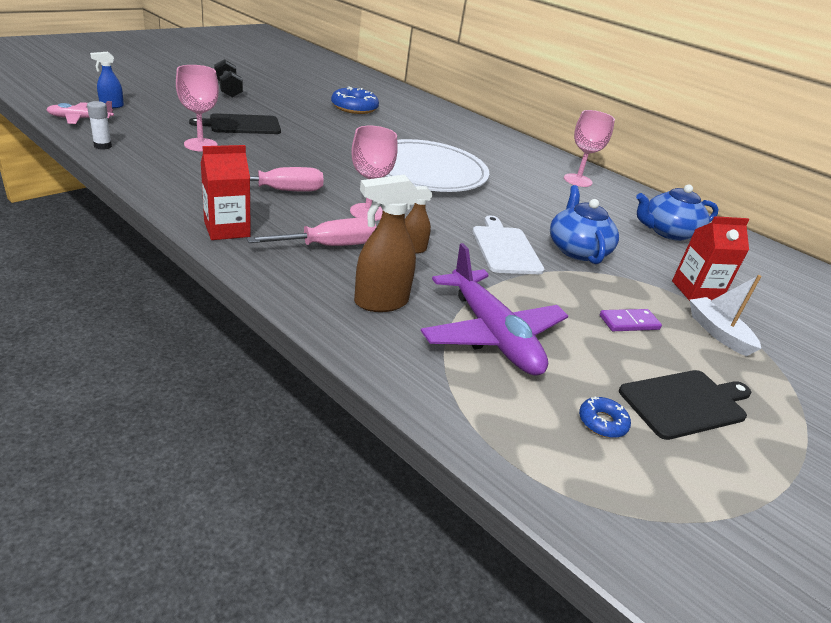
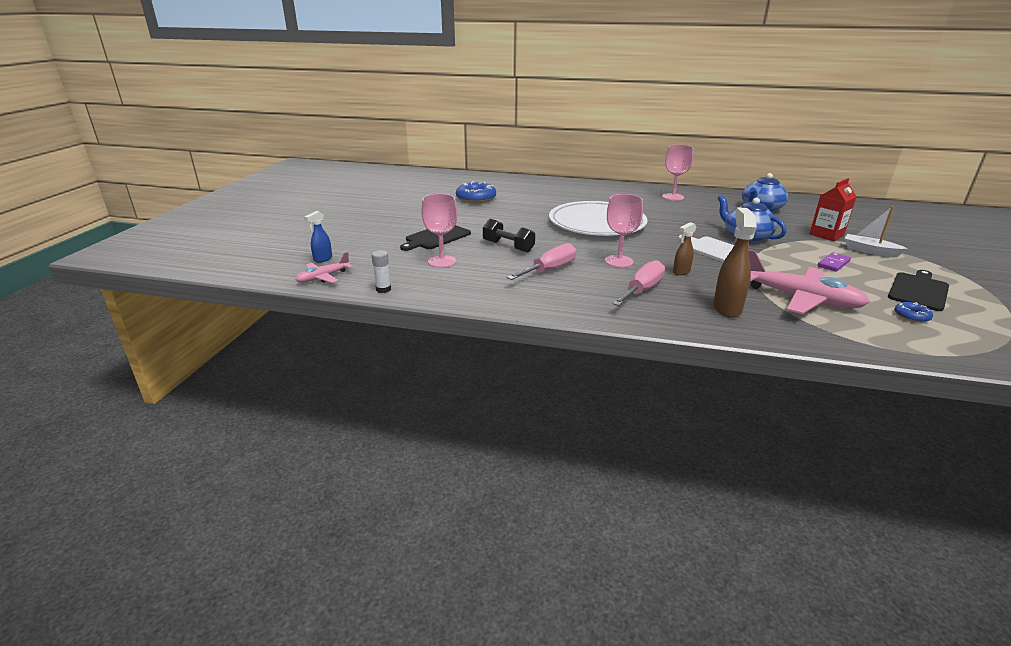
camera: 25 degrees left, 5 degrees down
red carton [201,145,251,240] -> none
black dumbbell [214,59,243,98] -> black dumbbell moved to [483,219,535,253]
brown spray bottle [354,174,420,312] -> brown spray bottle turned 150 degrees clockwise [713,207,757,318]
purple plane [421,243,568,376] -> pink plane [748,249,870,314]

